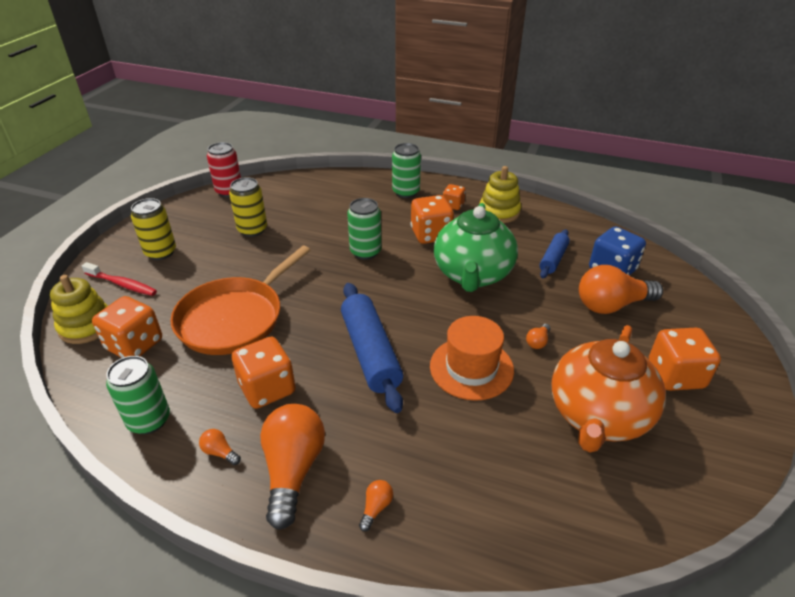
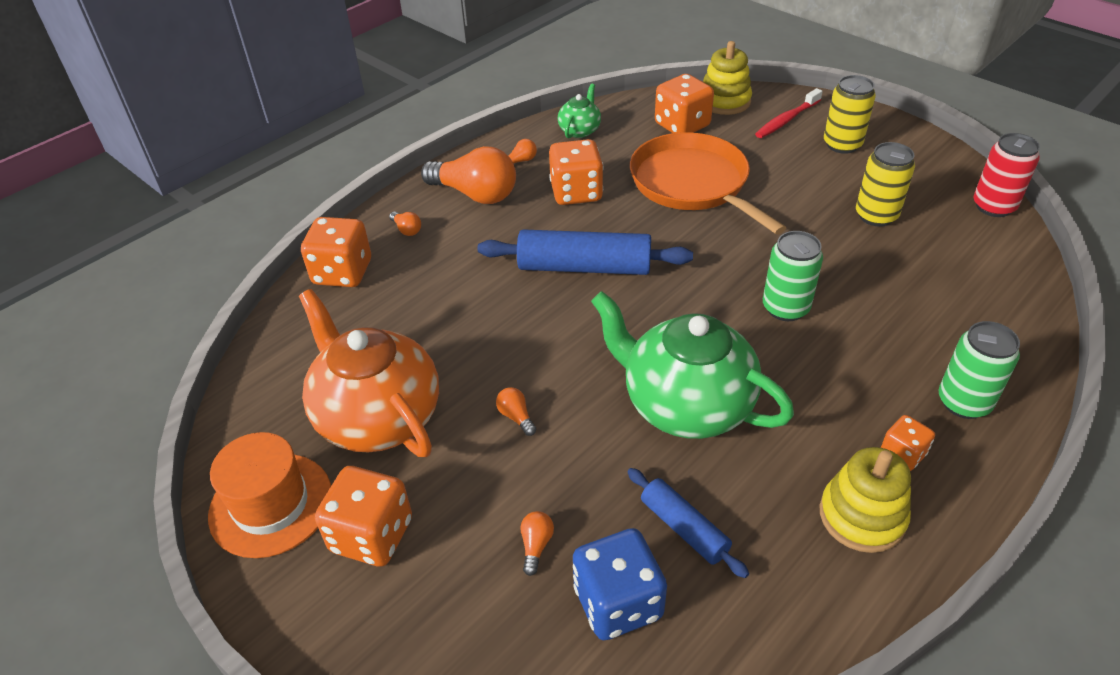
camera: 115 degrees right, 5 degrees up
green can [106,356,170,434] -> green teapot [558,84,601,138]
orange dice [410,195,454,244] -> orange dice moved to [301,217,371,287]
orange hat [430,316,514,401] -> orange hat moved to [208,432,331,558]
orange light bulb [579,265,663,314] -> orange light bulb [521,511,554,576], size x0.41

